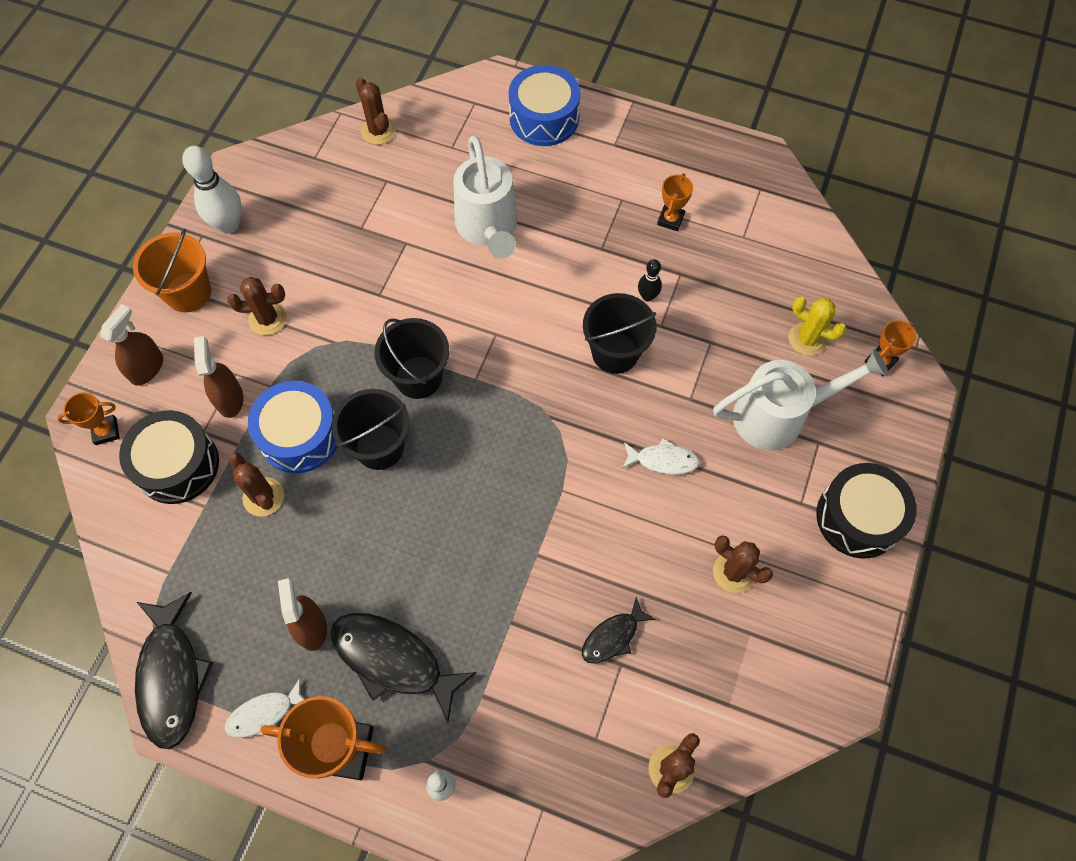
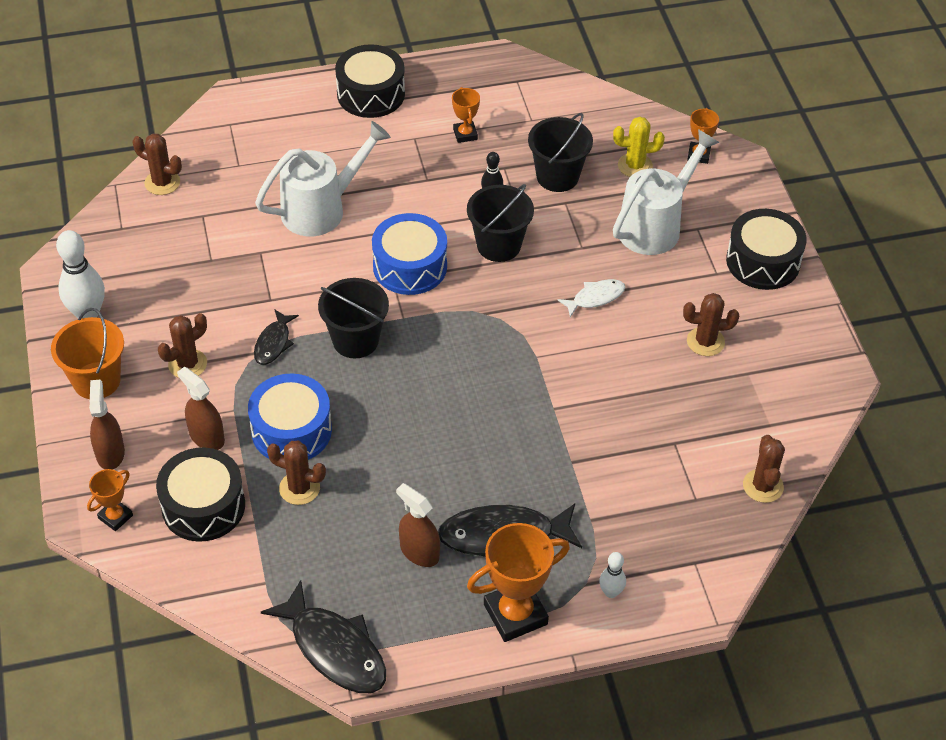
camera: 35 degrees left, 15 degrees down
white fish [225,678,305,738] -> none
black bucket [332,389,409,470] -> black bucket moved to [528,113,593,192]
white watering can [453,135,518,259] -> white watering can turned 75 degrees counterclockwise [255,121,391,236]
blue drum [509,65,581,146] -> blue drum moved to [372,213,447,295]
black fish [582,597,656,664] -> black fish moved to [254,309,299,365]
none -> black drum [335,44,405,118]

